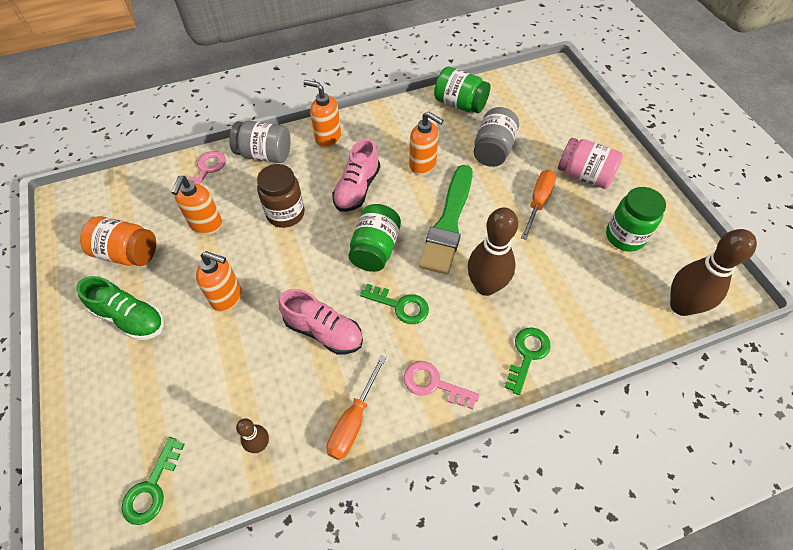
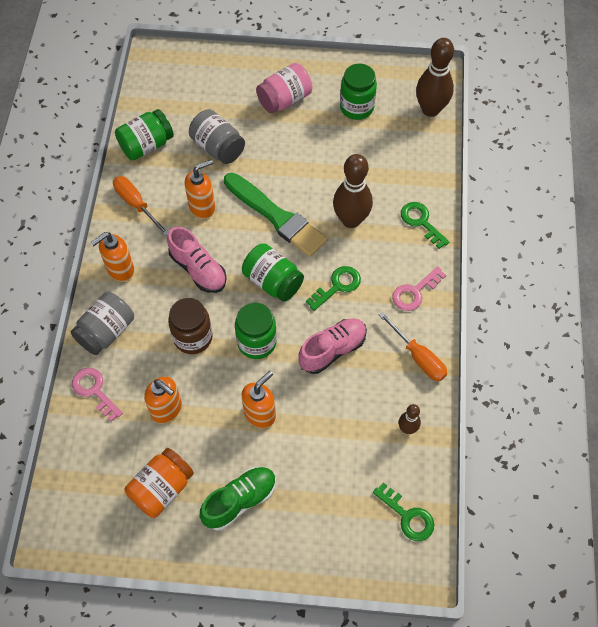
camera: 65 degrees left, 5 degrees up
orange screwdriver [521,170,556,240] -> orange screwdriver moved to [113,176,169,236]
none -> green jar [235,303,277,359]

